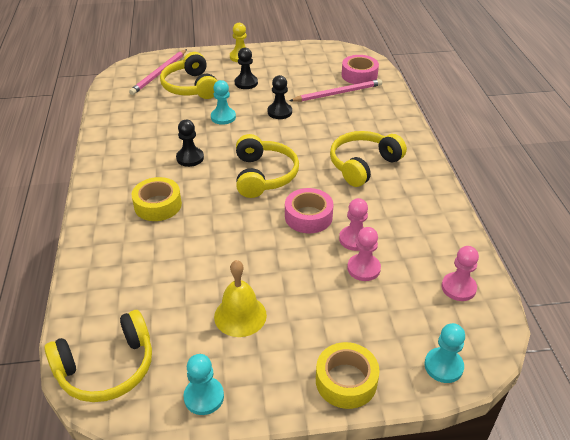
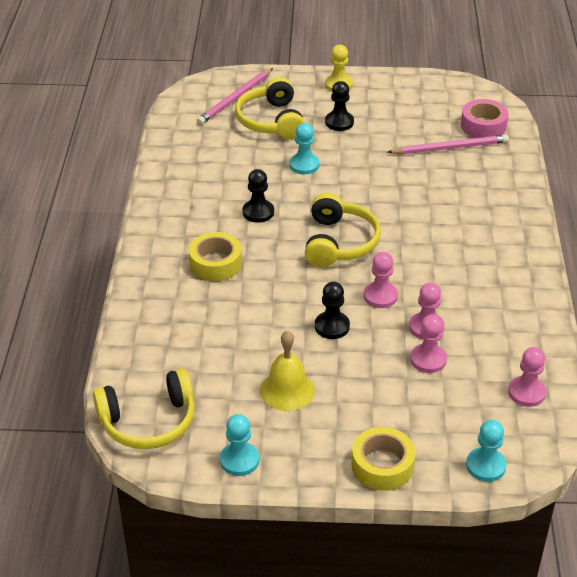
camera: 10 degrees right, 0 degrees up
black pawn [268,75,292,119] -> black pawn moved to [315,282,350,339]
pink tape [285,188,334,233] -> pink pawn [364,252,398,308]
yellow headphones [330,131,407,187] -> none

